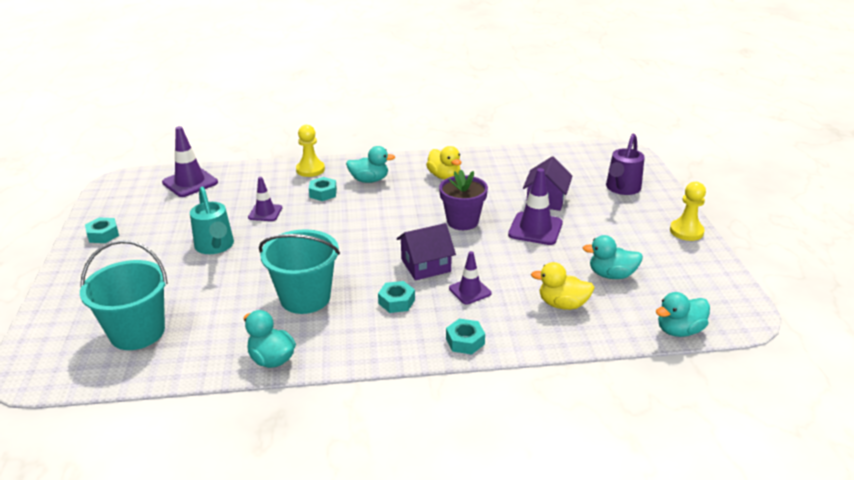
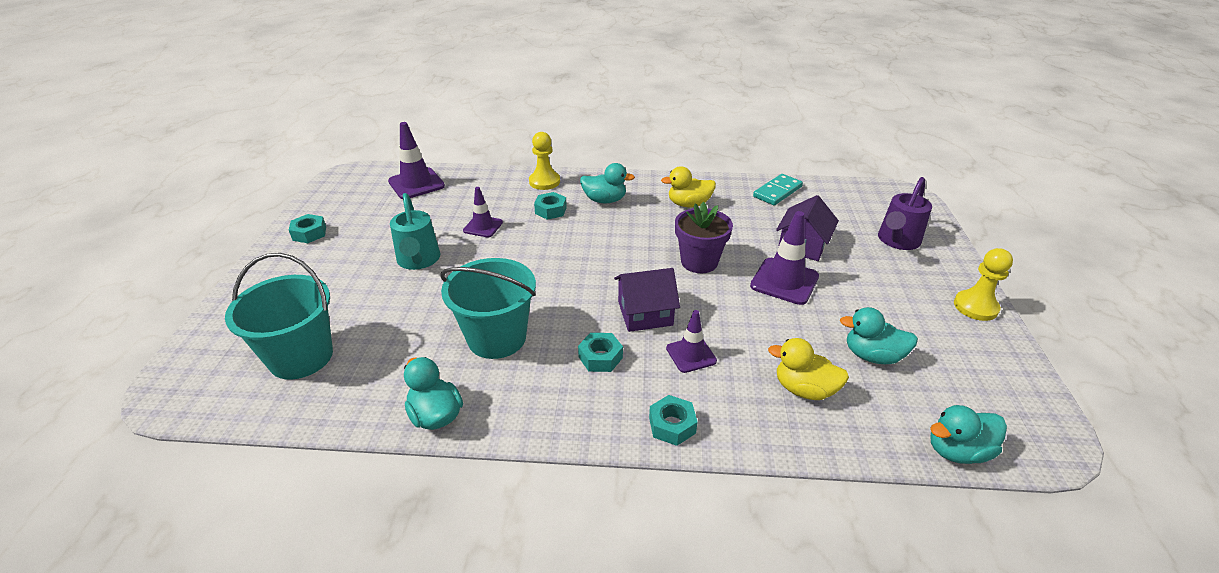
camera: 10 degrees right, 5 degrees up
yellow duck [426,146,461,180] -> yellow duck turned 105 degrees clockwise [661,166,716,207]
none -> turquoise domino [753,174,803,205]

